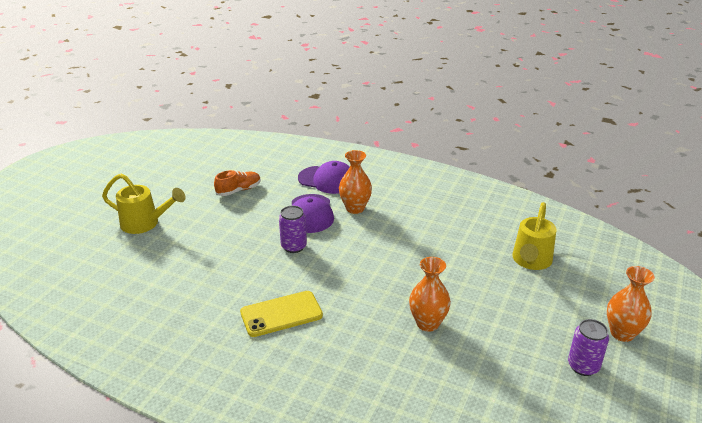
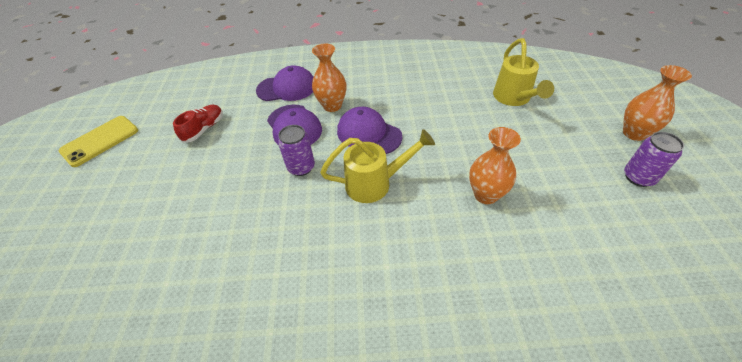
camera: 25 degrees left, 15 degrees up
yellow watering can [102,174,186,234] -> yellow watering can moved to [320,129,435,203]
orange shoe [214,170,261,196] -> red shoe [173,104,223,143]
yellow phone [240,291,323,337] -> yellow phone moved to [59,116,138,167]
none -> purple cap [337,107,402,154]

